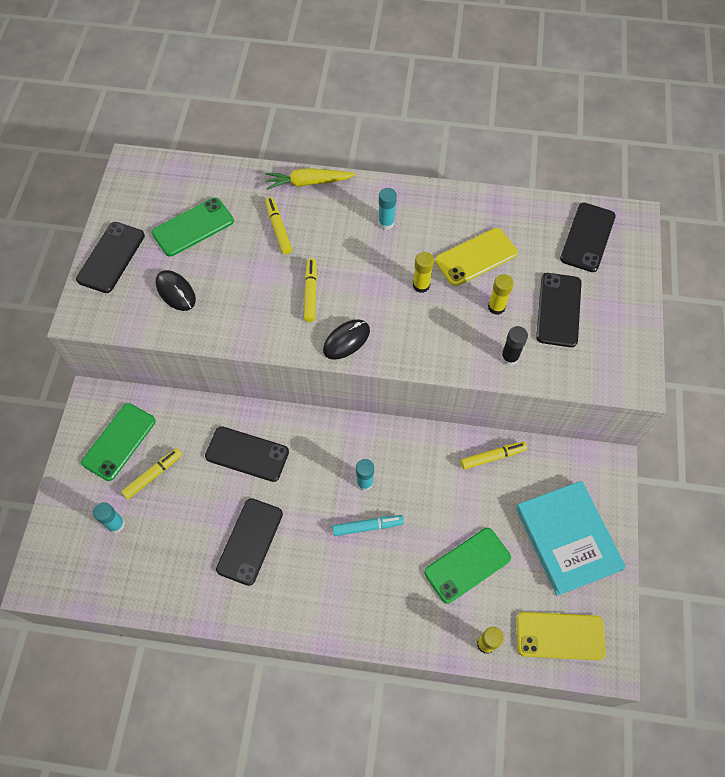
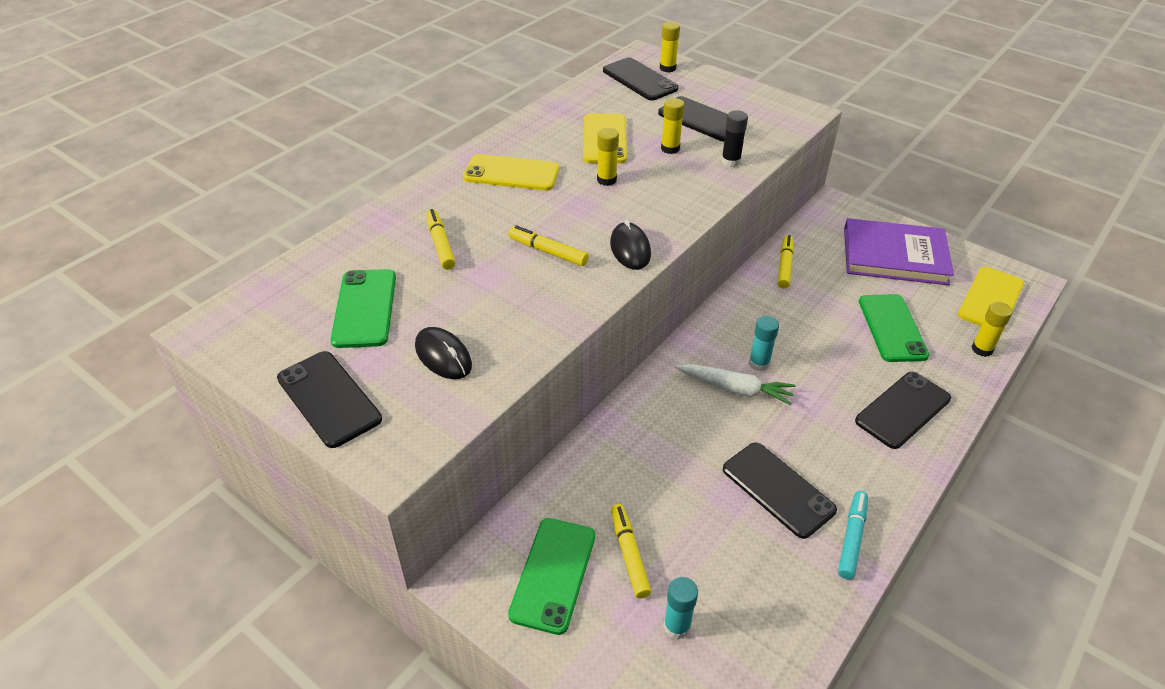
camera: 60 degrees left, 20 degrees down
green phone [81,403,156,481] -> green phone turned 45 degrees clockwise [508,518,595,635]
black mouse [156,270,196,311] -> black mouse turned 60 degrees clockwise [415,327,472,379]
black phone [205,426,289,482] -> black phone moved to [855,372,951,449]
yellow carrot [265,168,356,190] -> none
yellow marker [265,197,292,254] -> yellow marker turned 60 degrees clockwise [426,209,456,270]
turquoise marker [332,515,404,536] -> turquoise marker moved to [838,491,868,579]
turquoise glue stick [378,188,397,230] -> yellow phone [463,154,559,191]
turquoise book [516,481,626,596] -> purple book [844,218,954,285]
none -> yellow glue stick [660,22,680,72]
none -> white carrot [675,364,796,406]

